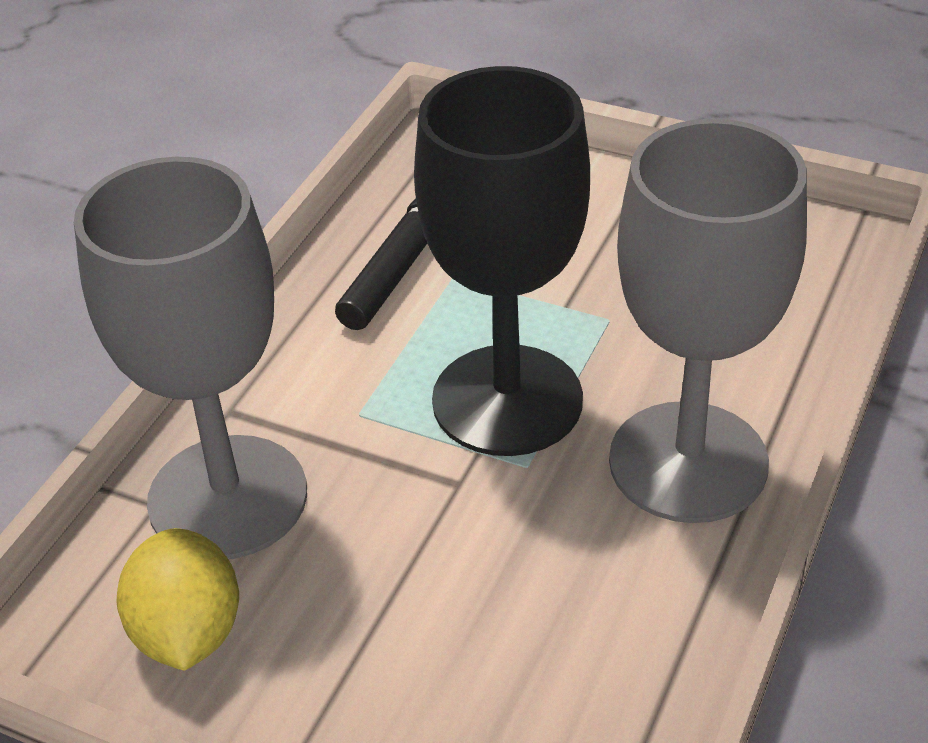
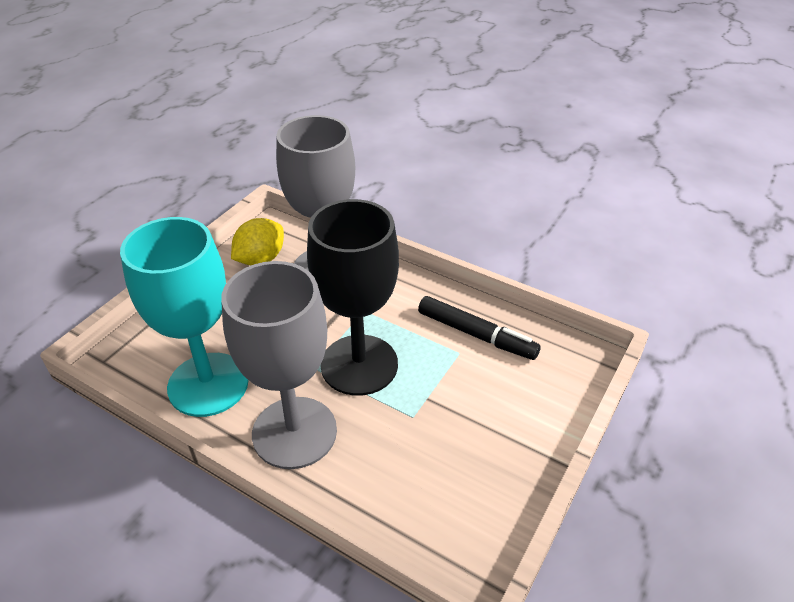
camera: 95 degrees right, 0 degrees up
yellow lemon [116,528,239,671] -> yellow lemon turned 45 degrees counterclockwise [231,218,284,265]
none -> turquoise goblet [120,217,249,417]

